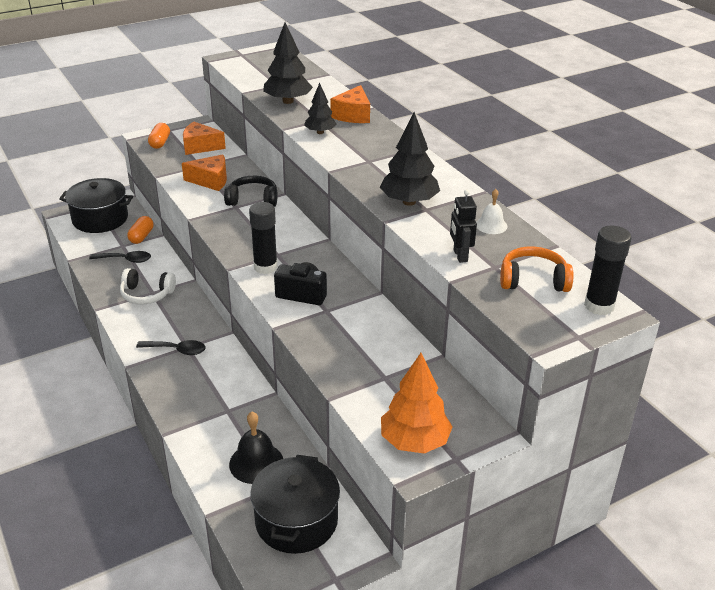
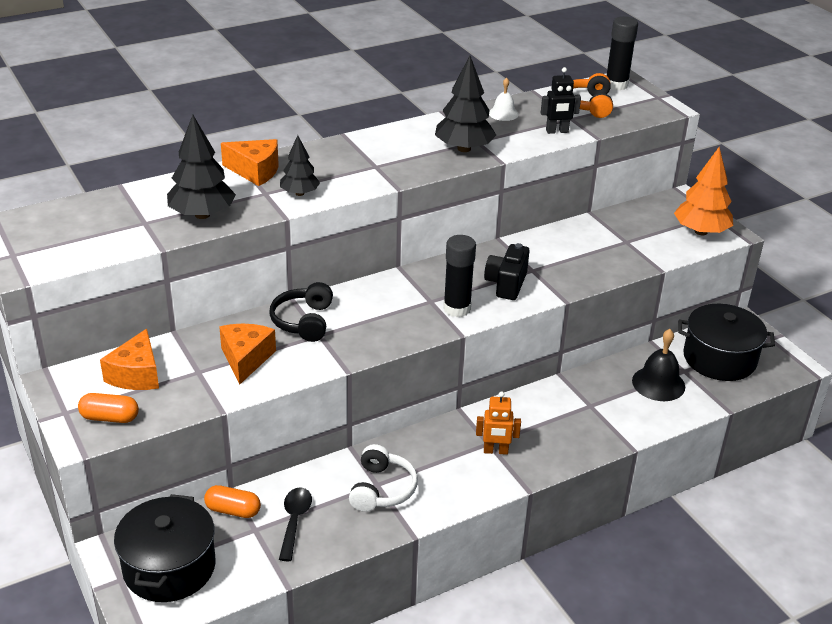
camera: 90 degrees left, 0 degrees up
black spoon [136,340,206,355] -> orange robot [476,391,521,455]

